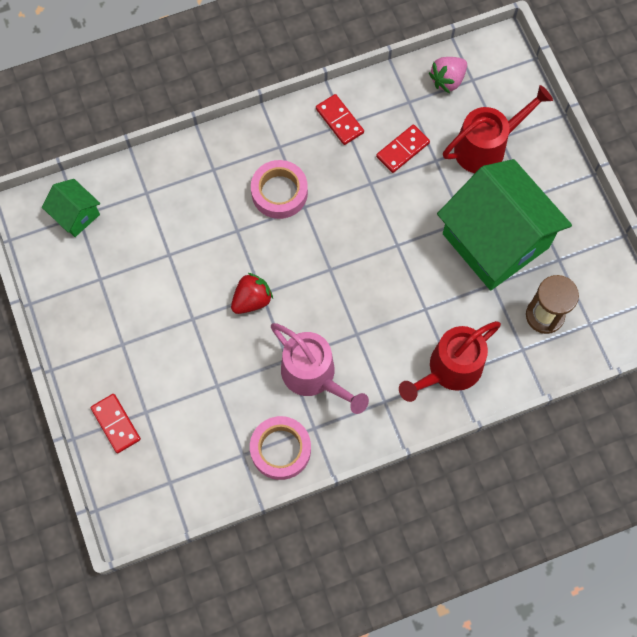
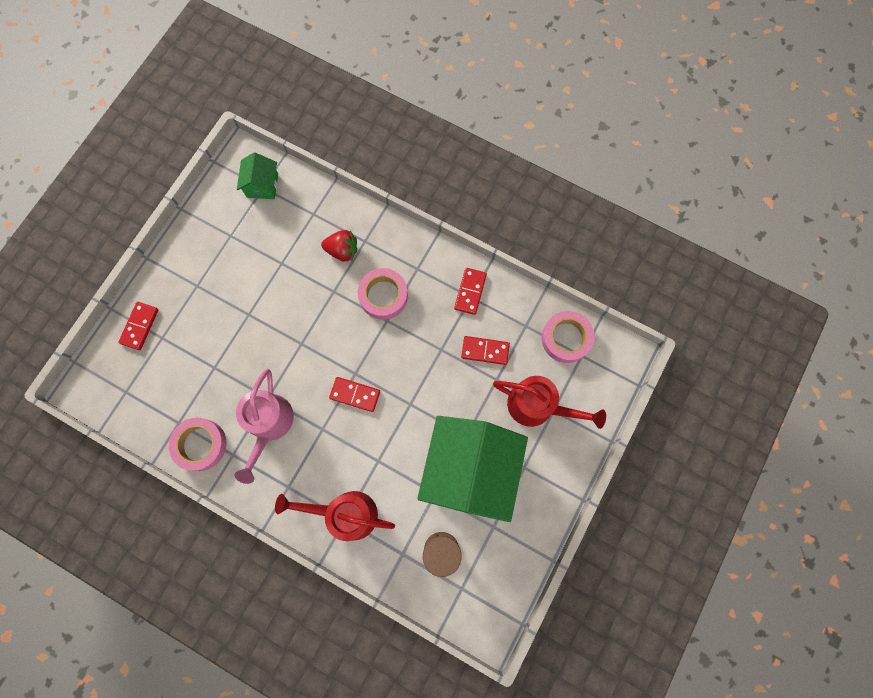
camera: 50 degrees right, 5 degrees up
red strawberry [231,273,273,314] -> red strawberry moved to [321,230,357,261]
pink strawberry [429,57,467,93] -> pink tape [542,311,595,363]
none -> red domino [329,377,380,412]

